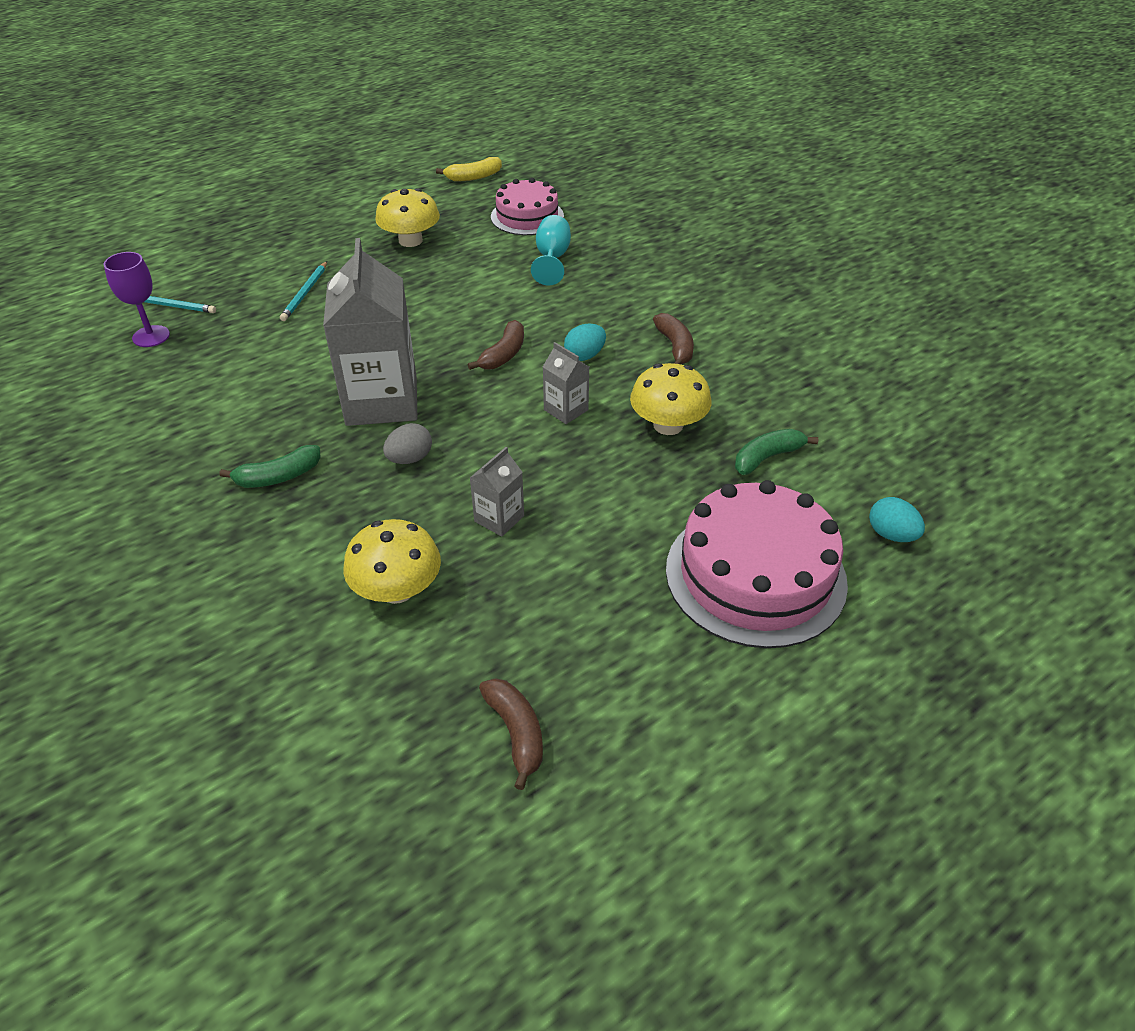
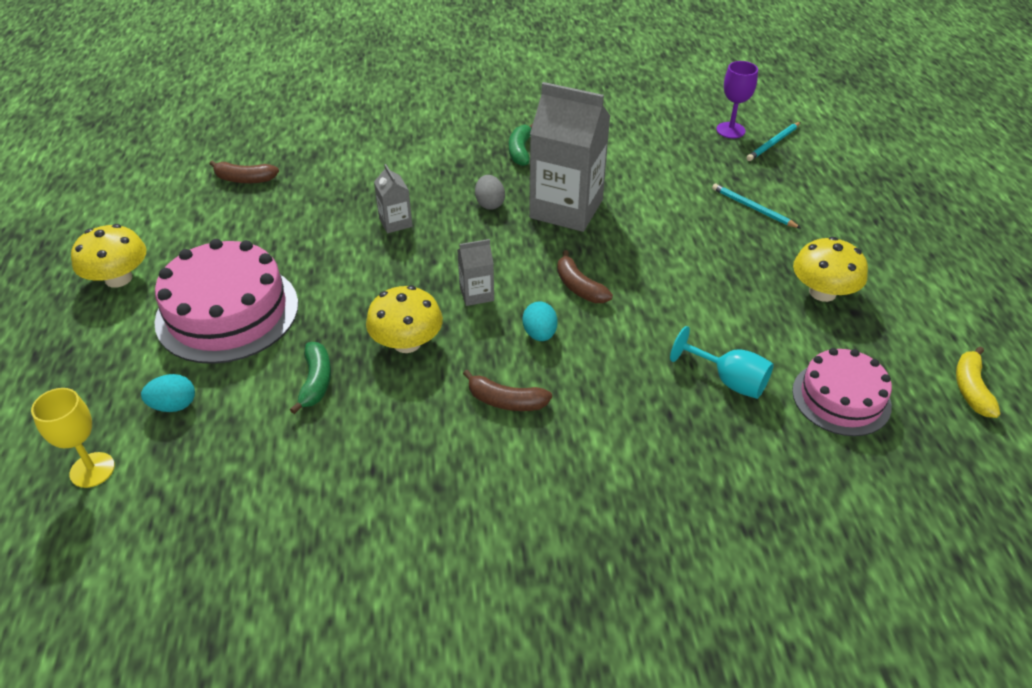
camera: 120 degrees right, 0 degrees up
yellow mushroom [343,519,441,604] -> yellow mushroom moved to [71,224,146,288]
none -> yellow goblet [31,388,115,488]

